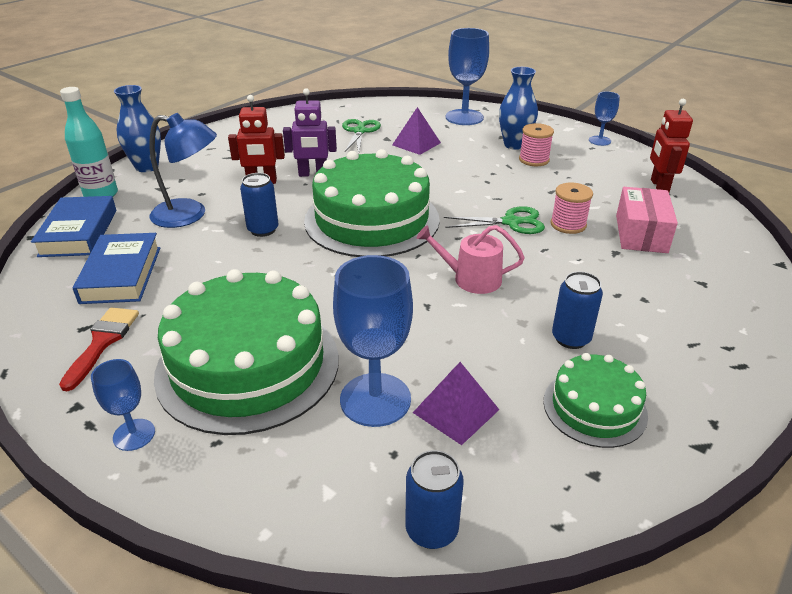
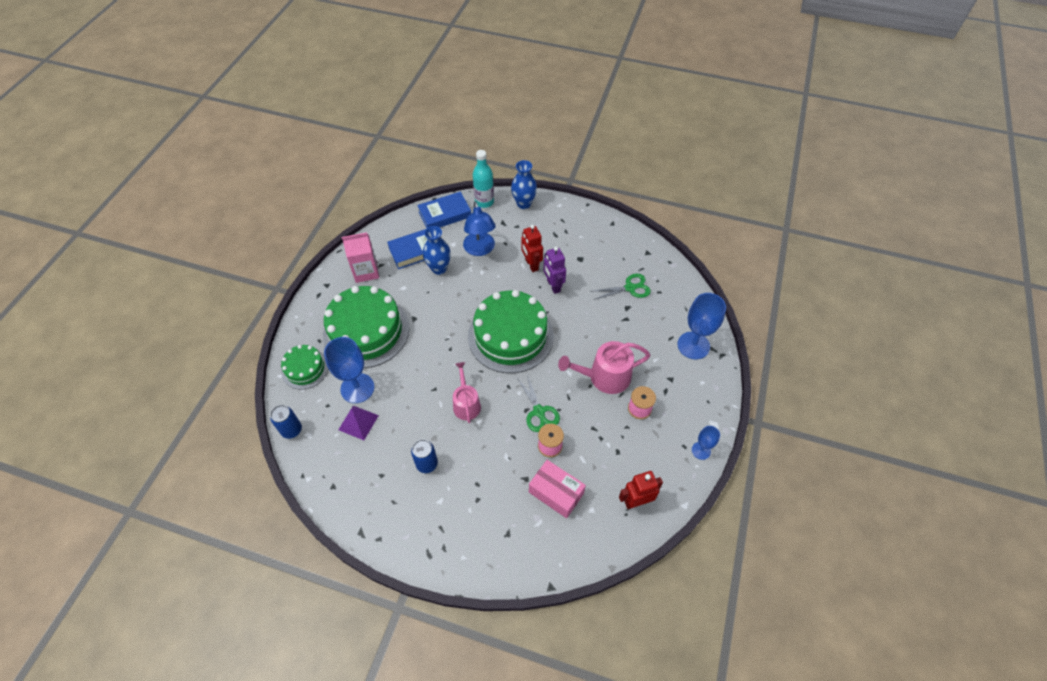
camera: 70 degrees right, 20 degrees up
red brush [59,307,139,391] -> pink carton [342,232,379,283]
blue goblet [91,359,155,451] -> none
blue can [240,173,279,237] -> none
purple pyramid [392,107,441,155] -> none
blue vase [499,67,538,150] -> blue vase moved to [423,226,451,275]
green cake [543,353,648,448] -> green cake moved to [281,345,328,390]
pink box [616,187,678,253] -> pink box turned 45 degrees clockwise [529,460,586,518]
none -> pink watering can [558,341,650,394]

